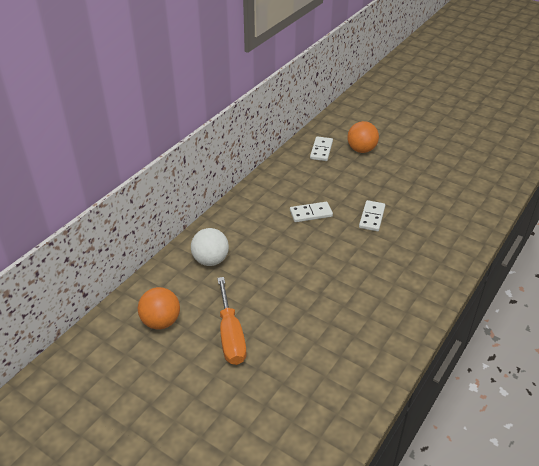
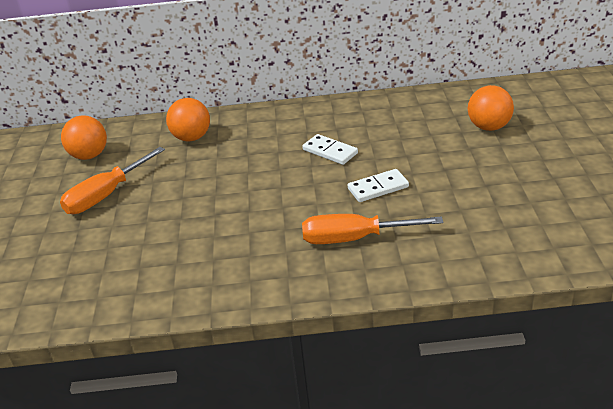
camera: 55 degrees right, 5 degrees down
white ball [191,228,229,266] -> orange ball [166,98,210,141]
white domino [310,136,333,161] -> none
none -> orange screwdriver [302,214,443,244]

